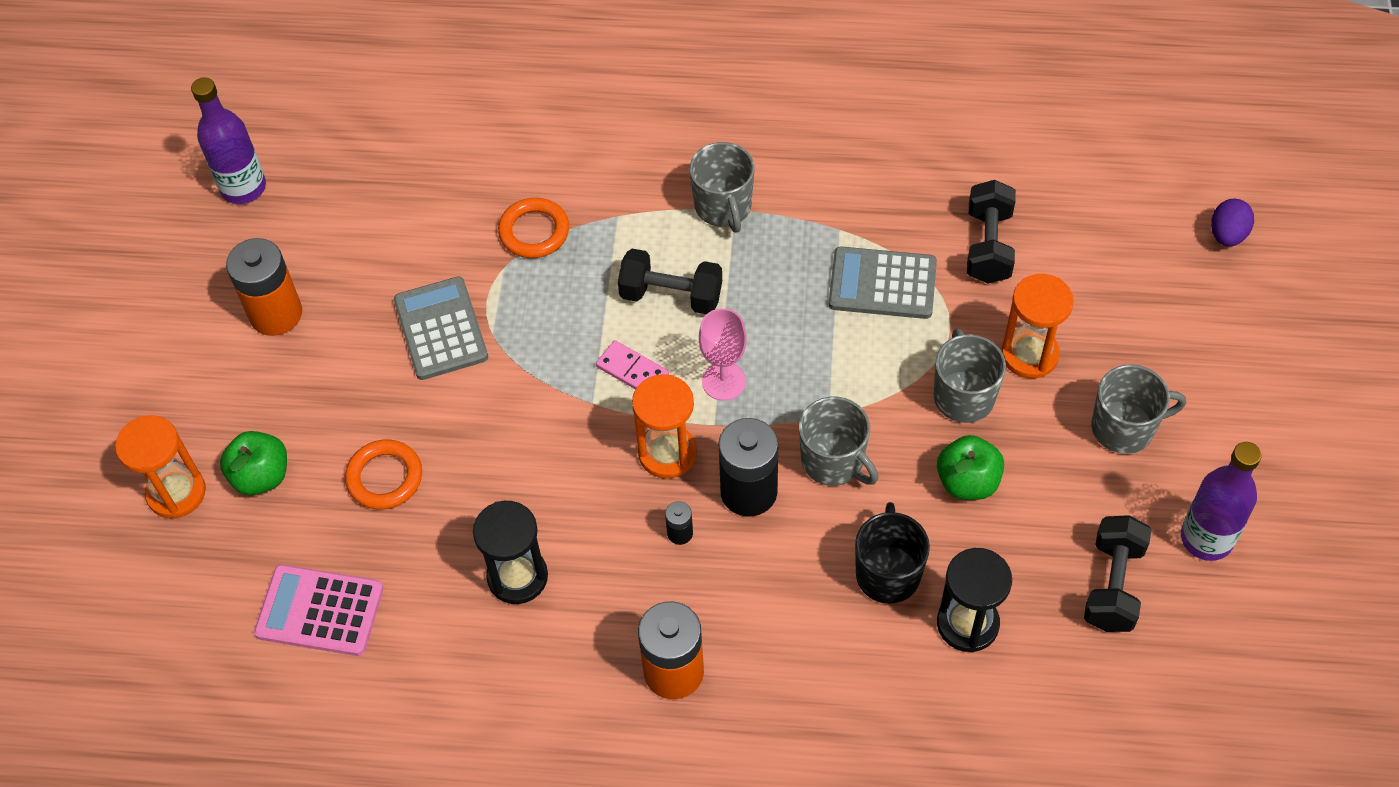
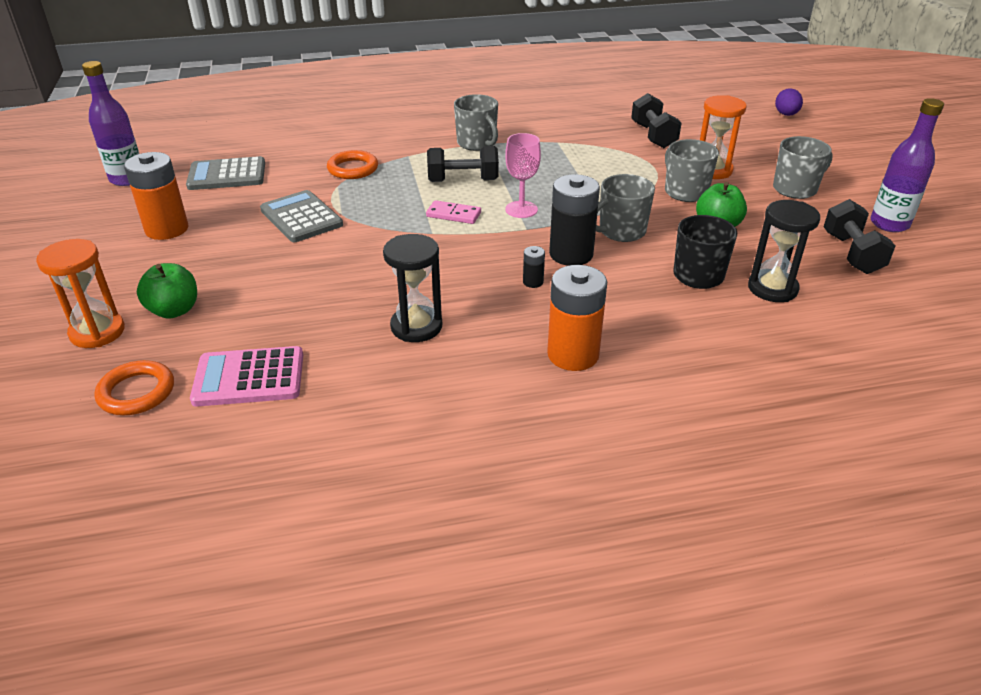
camera: 20 degrees left, 20 degrees down
orange ring [345,440,422,510] -> orange ring moved to [95,360,174,415]
orange hourglass [632,374,697,479] -> none
grey mug [799,397,878,486] -> grey mug turned 120 degrees clockwise [596,174,655,242]
grey calculator [829,246,937,319] -> grey calculator moved to [186,156,265,190]

